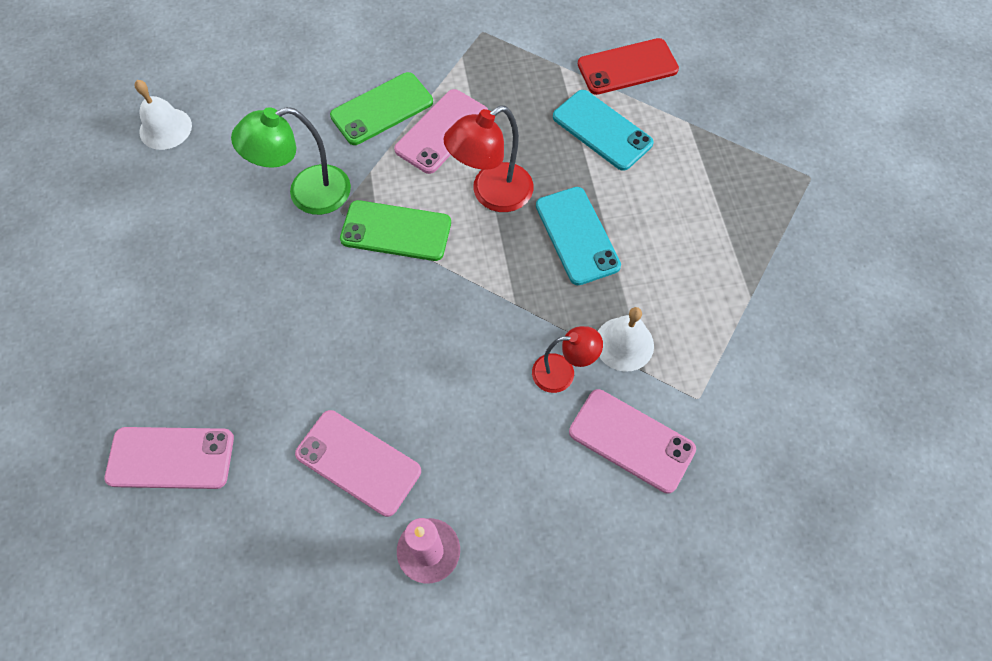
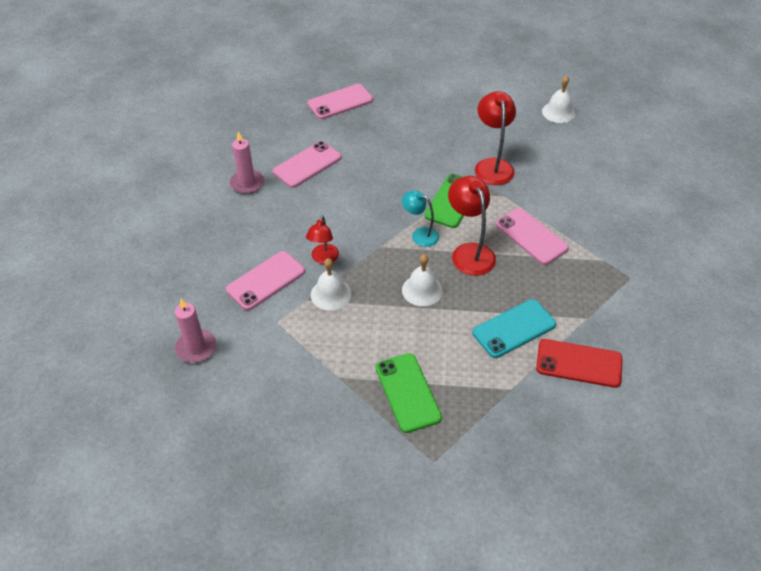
camera: 105 degrees right, 15 degrees down
pink phone [104,427,234,489] -> pink phone turned 45 degrees clockwise [307,84,373,119]
green lamp [231,107,351,215] -> red lamp [475,91,516,185]
green phone [330,72,433,145] -> green phone moved to [376,353,442,433]
turquoise phone [536,187,621,285] -> white bell [402,254,442,306]
red phone [578,38,679,95] -> red phone turned 75 degrees counterclockwise [536,339,622,388]
none -> pink candle [175,299,216,363]
none -> turquoise lamp [402,191,439,247]

